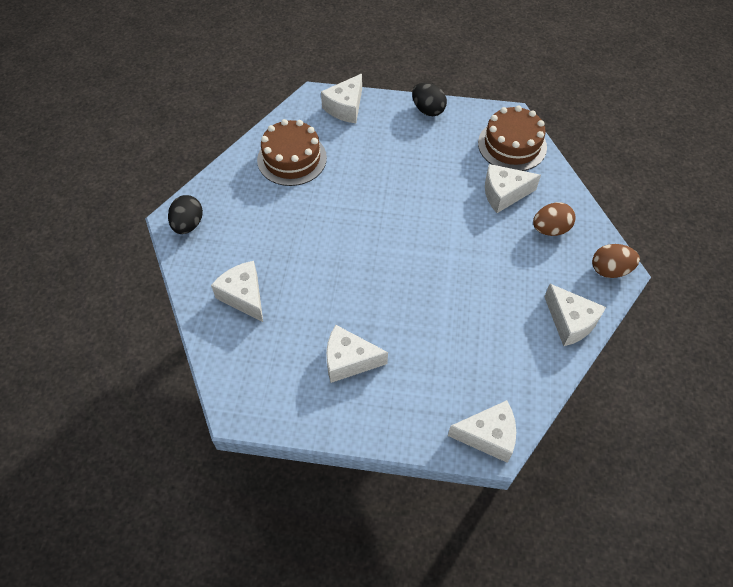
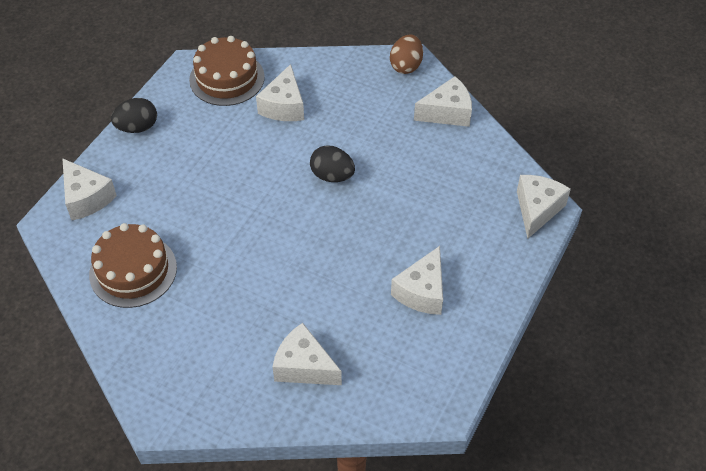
camera: 70 degrees left, 5 degrees down
black egg [168,195,203,234] -> black egg moved to [310,146,355,182]
white cheese [211,261,263,322] -> white cheese turned 45 degrees clockwise [273,323,342,385]
brown egg [533,202,576,236] -> none

